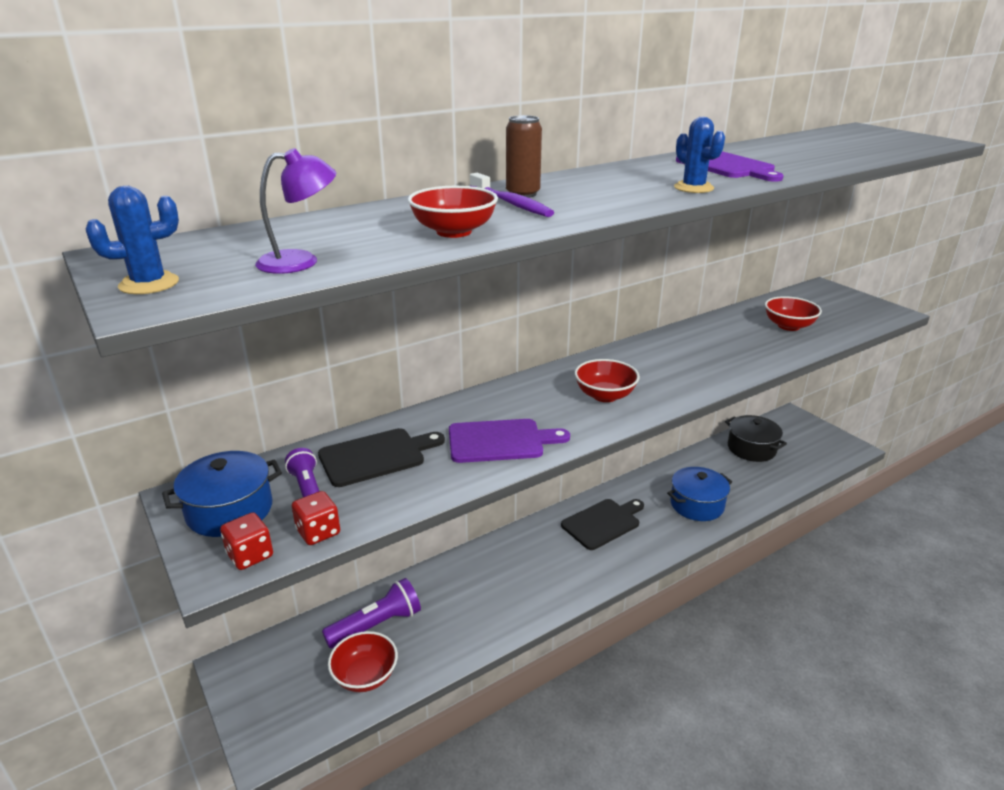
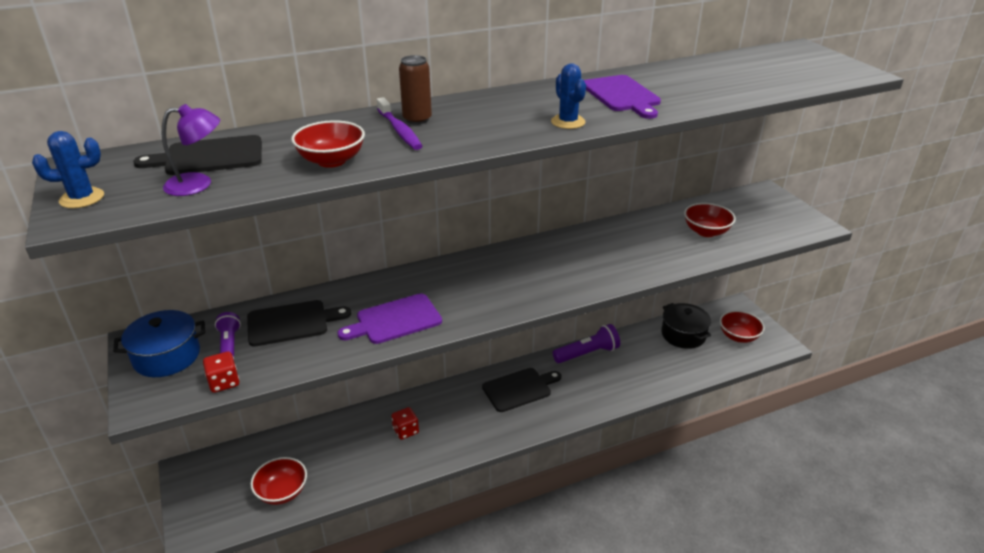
camera: 10 degrees right, 5 degrees up
red dice [220,512,273,570] -> red dice moved to [392,407,419,440]
purple flashlight [322,578,421,648] -> purple flashlight moved to [553,324,620,363]
purple cutting board [449,419,570,463] -> purple cutting board turned 150 degrees clockwise [337,293,442,344]
red bowl [574,359,640,402] -> red bowl moved to [720,310,765,343]
blue pot [667,467,732,521] -> none
none -> black cutting board [133,135,262,175]

